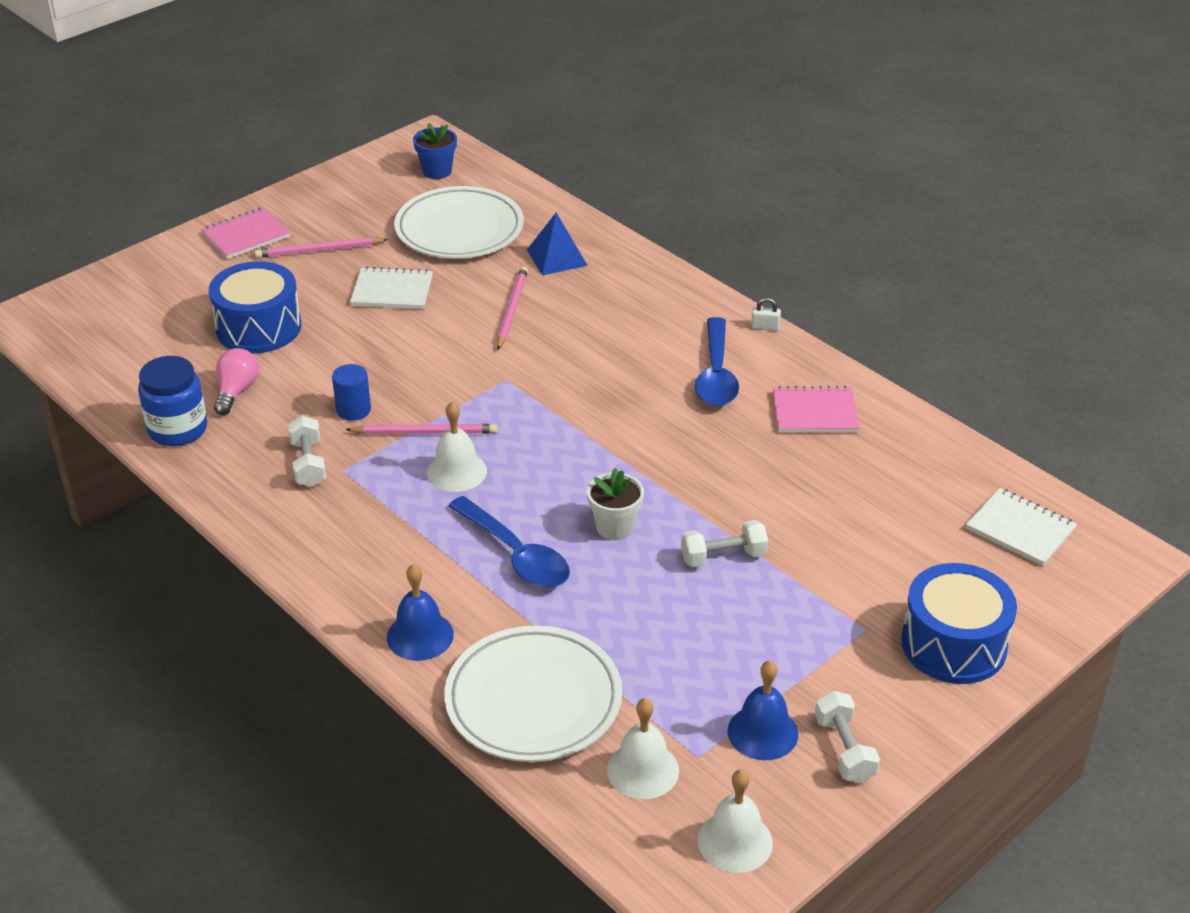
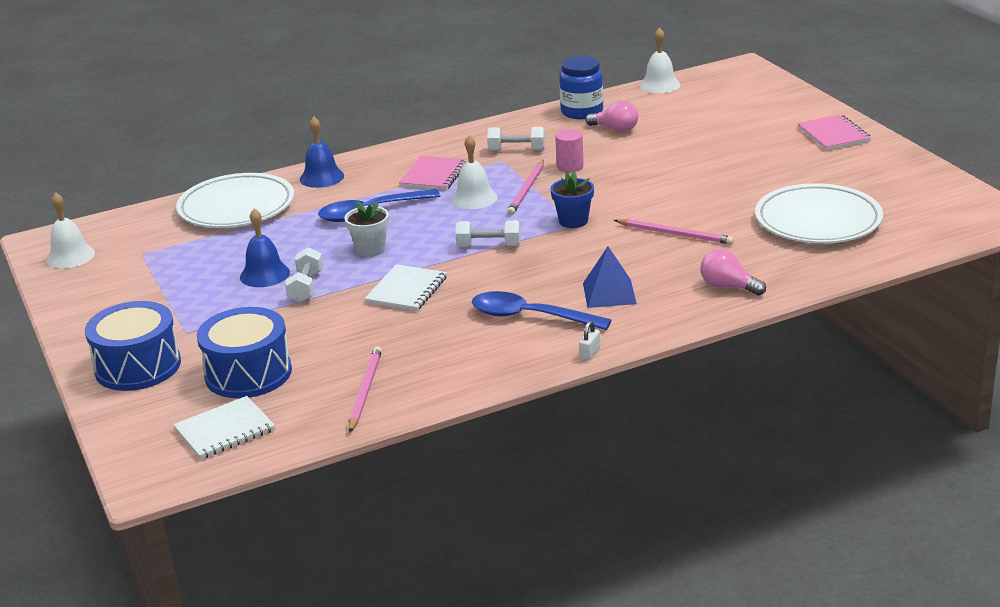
camera: 110 degrees right, 10 degrees down
blue drum [209,261,301,354] -> blue drum moved to [197,307,292,398]
pink pencil [255,237,388,258] -> pink pencil moved to [349,346,382,432]
blue cylinder [332,364,371,421] -> pink cylinder [555,129,584,172]
white notebook [350,267,433,309] -> white notebook moved to [365,264,447,311]
blue flower pot [413,123,457,179] -> blue flower pot moved to [550,172,594,228]
blue pyramid [527,213,588,275] -> blue pyramid moved to [583,246,637,308]
white bell [607,698,679,799] -> white bell moved to [640,27,680,93]
blue bell [727,661,798,760] -> blue bell moved to [240,208,290,287]
pink notebook [773,386,860,432] -> pink notebook moved to [399,156,467,191]
white dumbbell [815,691,880,783] -> white dumbbell moved to [455,220,521,247]
none -> pink light bulb [700,249,766,295]

